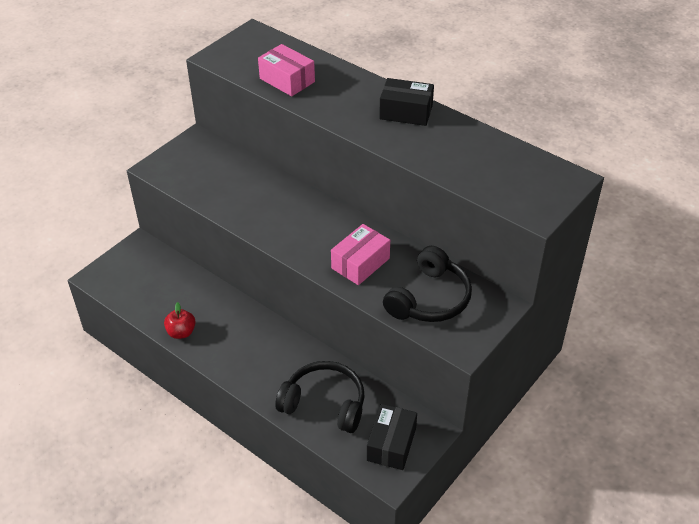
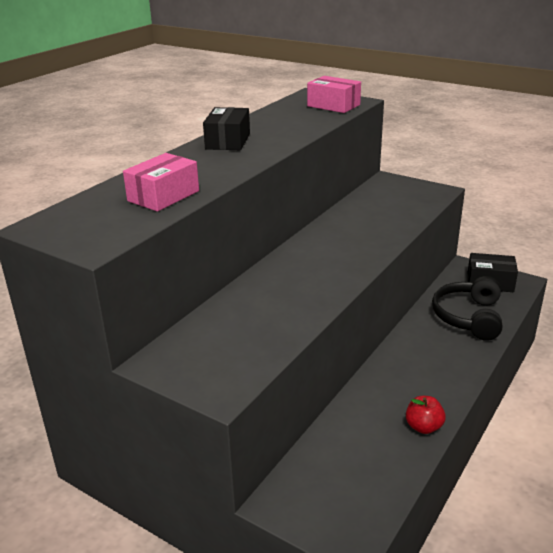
camera: 95 degrees left, 15 degrees down
pink box [331,224,390,285] -> pink box moved to [307,76,361,113]
black headphones [383,246,472,322] -> none

